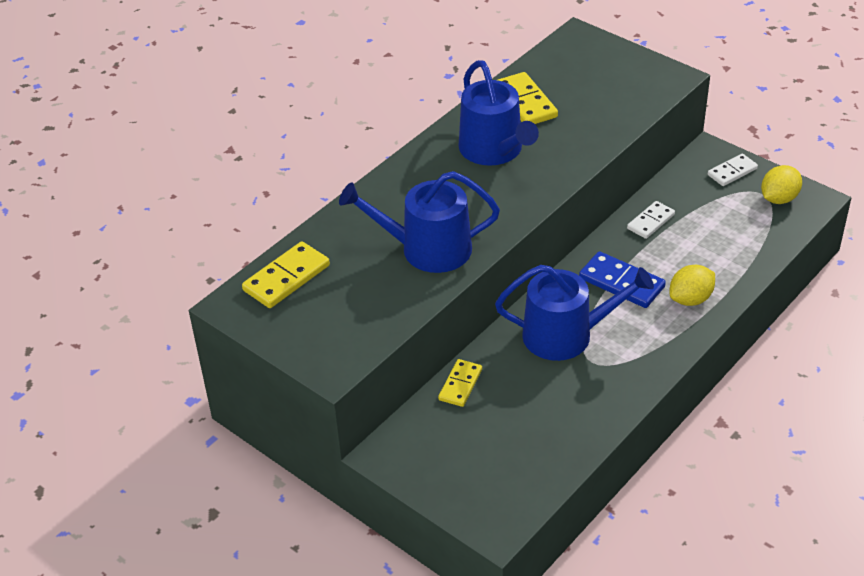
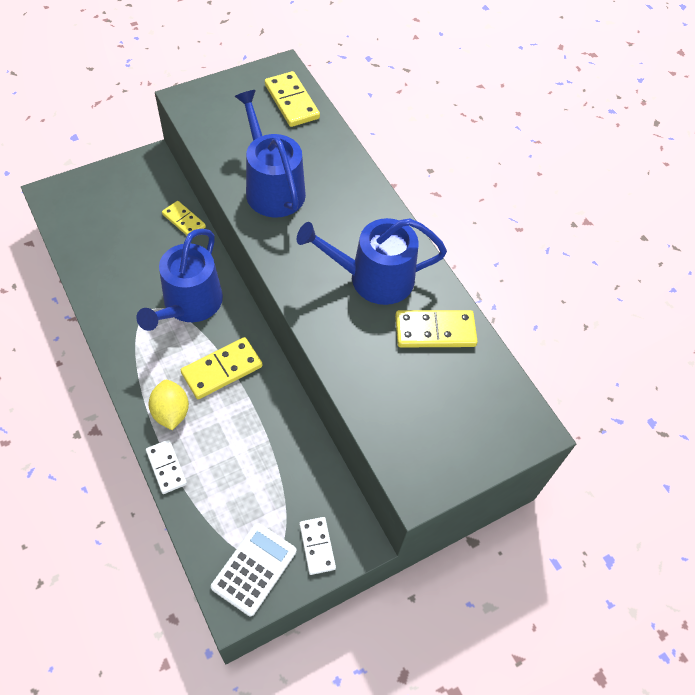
camera: 105 degrees right, 15 degrees up
blue watering can [339,171,500,273] -> blue watering can turned 45 degrees counterclockwise [234,90,306,218]
blue domino [579,251,666,308] -> yellow domino [181,337,262,399]
white domino [627,201,675,239] -> white domino moved to [146,440,187,494]
yellow lemon [761,165,802,204] -> white calculator [211,523,296,616]

